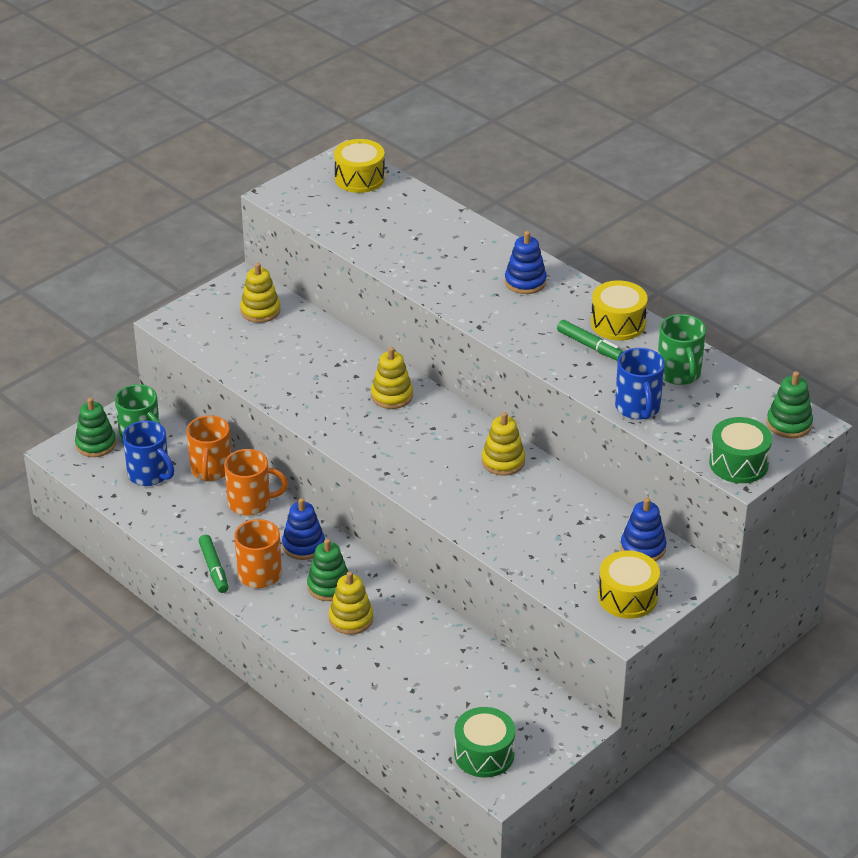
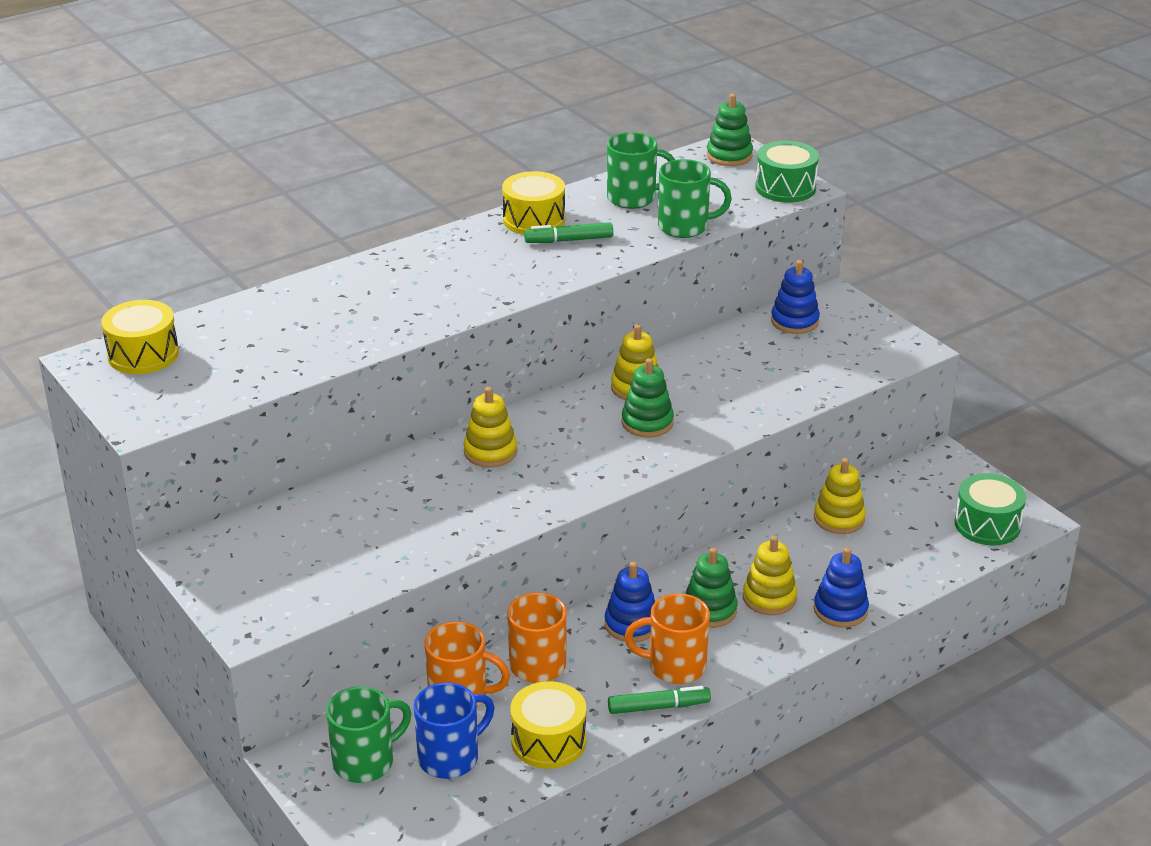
camera: 80 degrees left, 5 degrees down
green stacking toy [75,398,116,457] -> green stacking toy moved to [622,358,674,438]
yellow stacking toy [240,263,280,323] -> yellow stacking toy moved to [814,458,866,534]
blue stacking toy [505,231,547,294] -> blue stacking toy moved to [814,547,869,628]
green marker [557,320,624,361] -> green marker turned 150 degrees counterclockwise [524,222,613,243]
yellow drum [598,551,660,618] -> yellow drum moved to [510,681,586,769]
blue mug [615,348,665,420] -> green mug [658,159,732,238]

